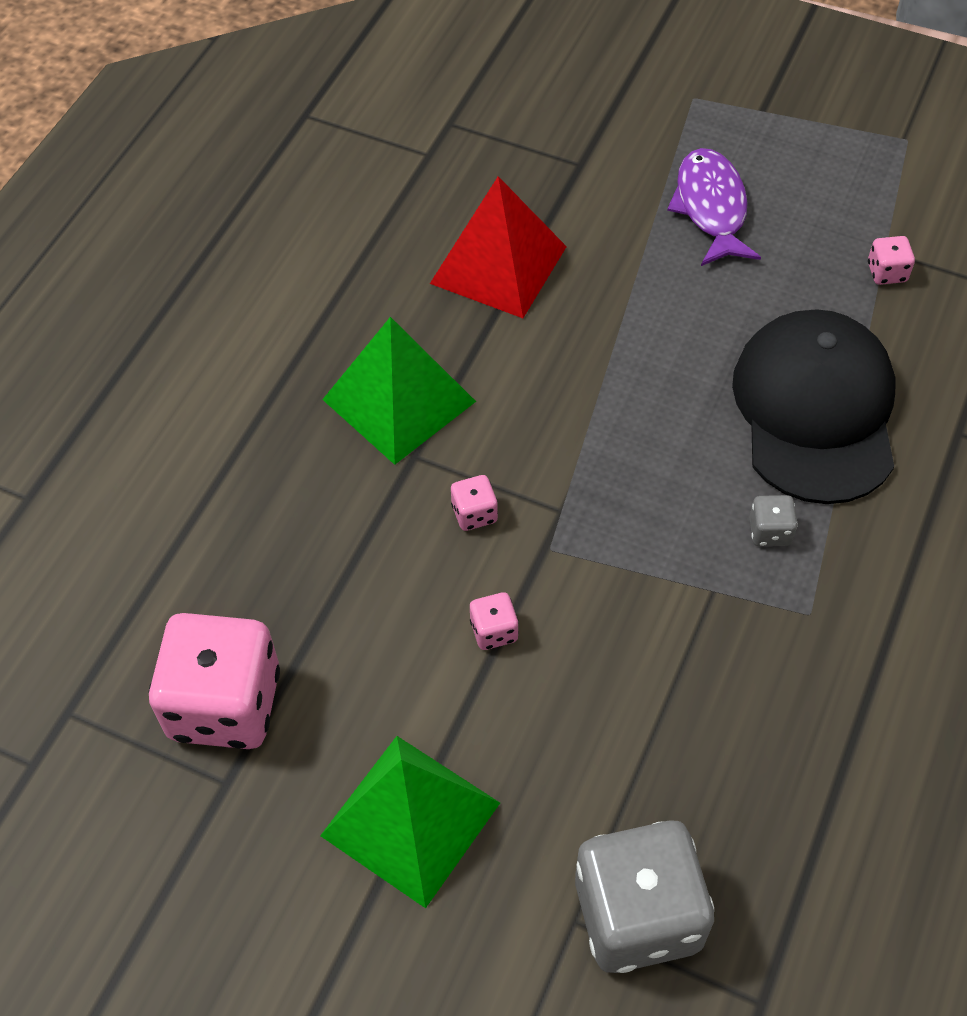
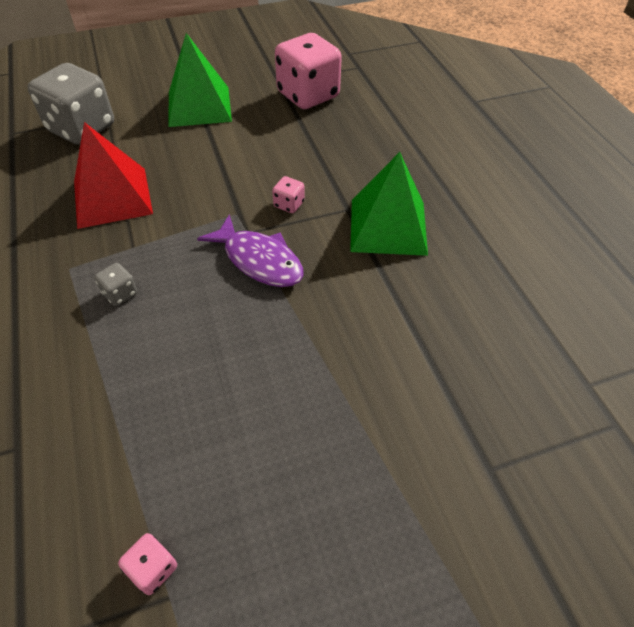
camera: 135 degrees right, 5 degrees down
red pyramid [430,176,567,318] -> red pyramid moved to [74,122,153,229]
pink dice [470,592,519,650] -> none
purple fish [667,148,761,266] -> purple fish moved to [197,214,304,287]
black cap [732,309,896,504] -> none

